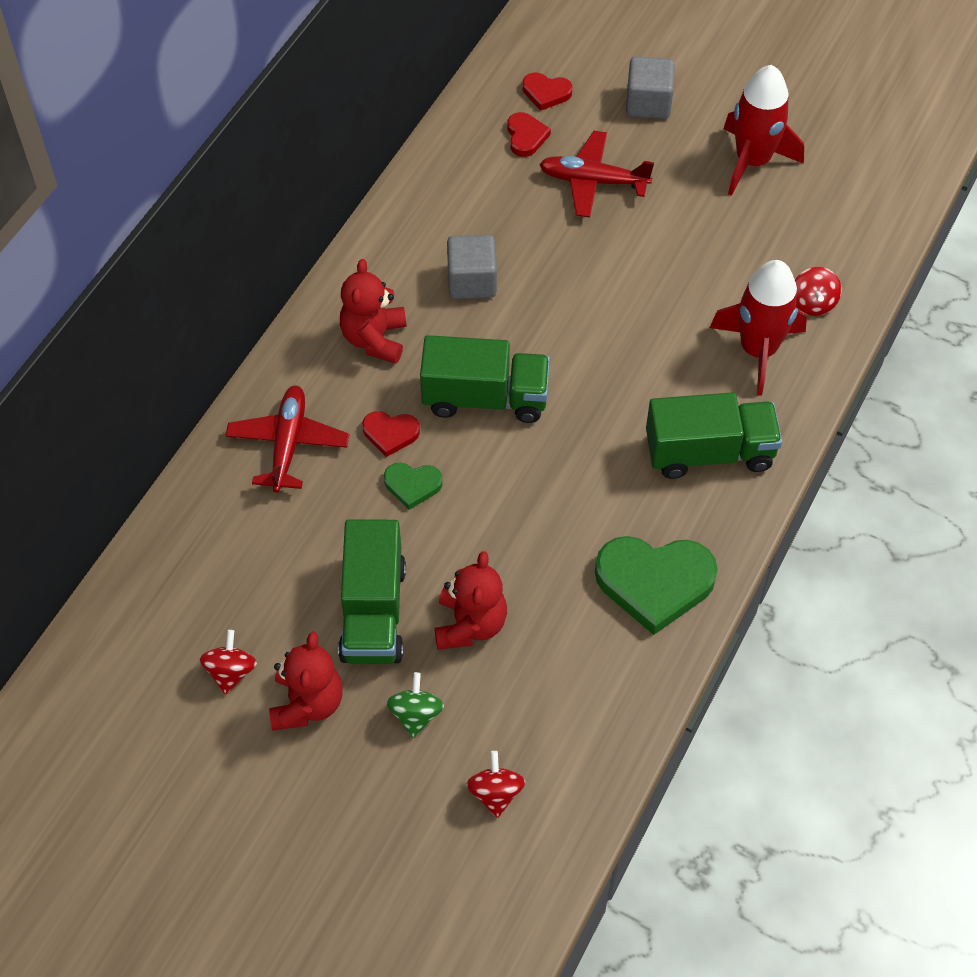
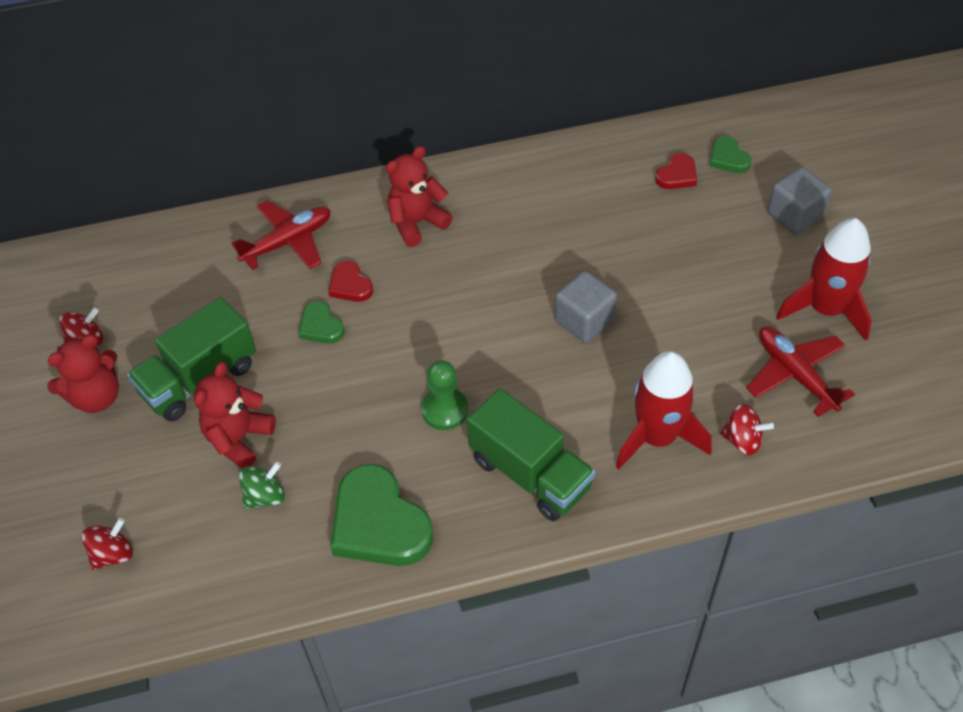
camera: 50 degrees right, 5 degrees down
green spinning top [386,672,444,738] -> green spinning top moved to [239,462,285,509]
green truck [420,335,550,423] -> none
red teddy bear [435,551,507,650] -> red teddy bear turned 150 degrees clockwise [194,362,276,469]
grey cube [447,235,497,299] -> grey cube moved to [555,271,617,343]
red heart [522,73,572,111] -> green heart [710,136,752,173]
red plane [539,131,654,217] -> red plane moved to [746,327,855,417]
red spinning top [795,267,842,316] -> red spinning top turned 120 degrees counterclockwise [720,404,774,455]
none -> green pawn [421,360,468,430]

